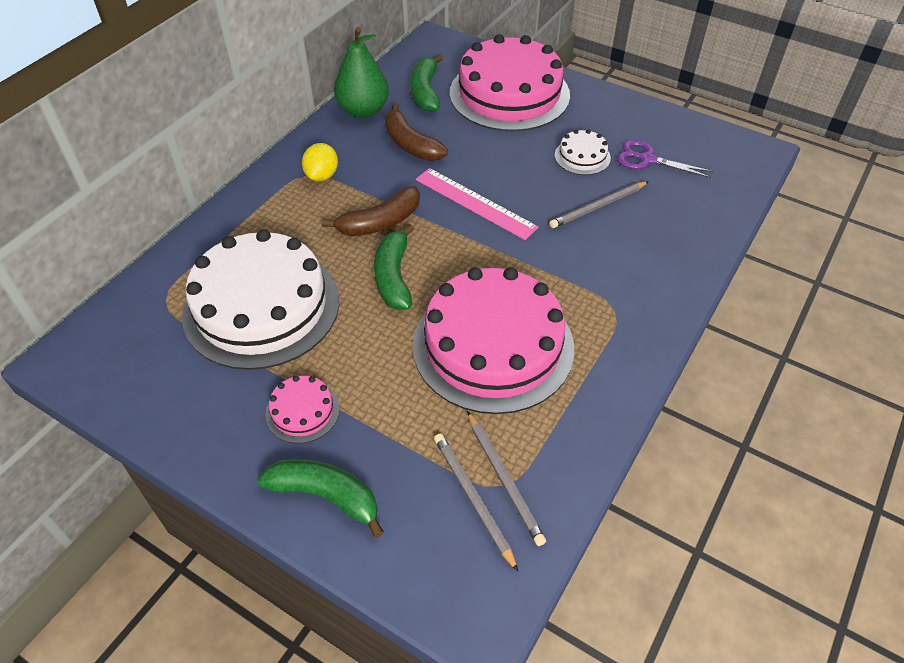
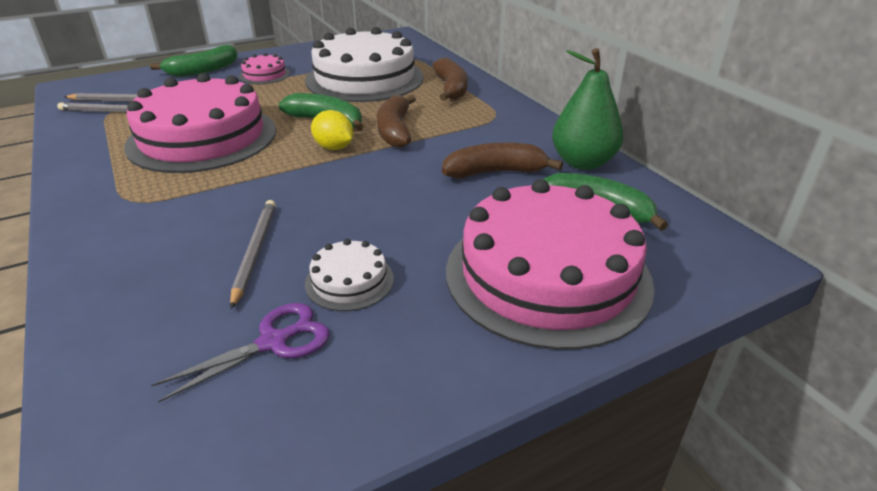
camera: 120 degrees right, 15 degrees down
yellow lemon [302,143,338,181] -> yellow lemon moved to [311,110,354,150]
pink ruler [416,168,539,240] -> none
none -> brown banana [432,57,468,101]

